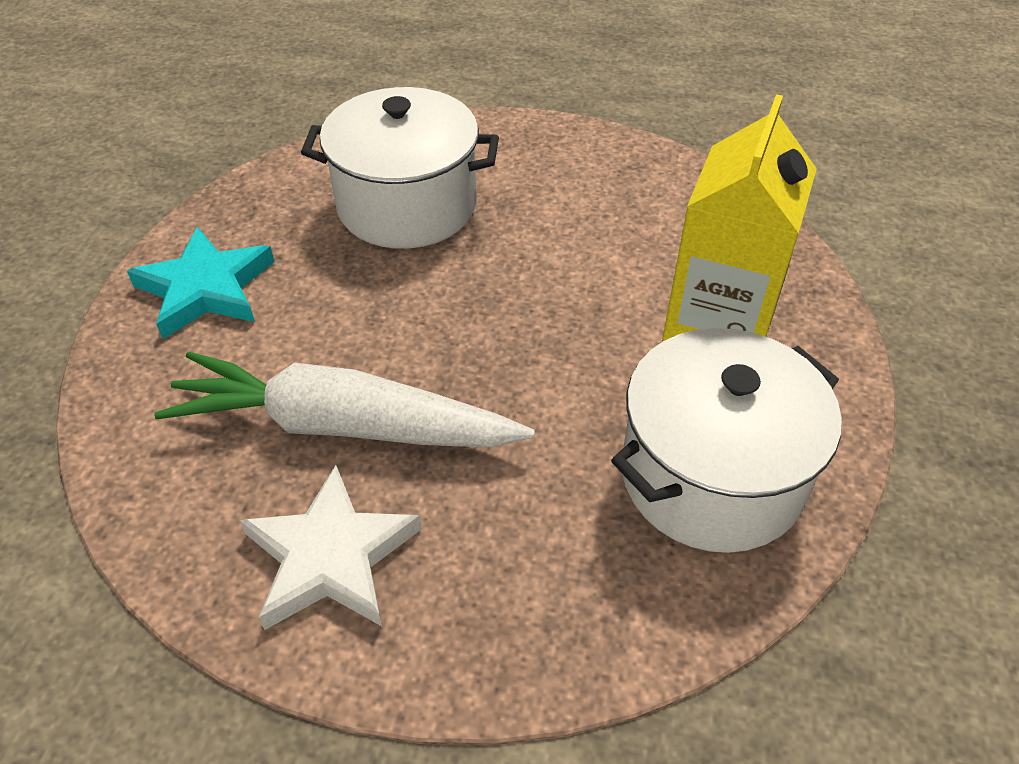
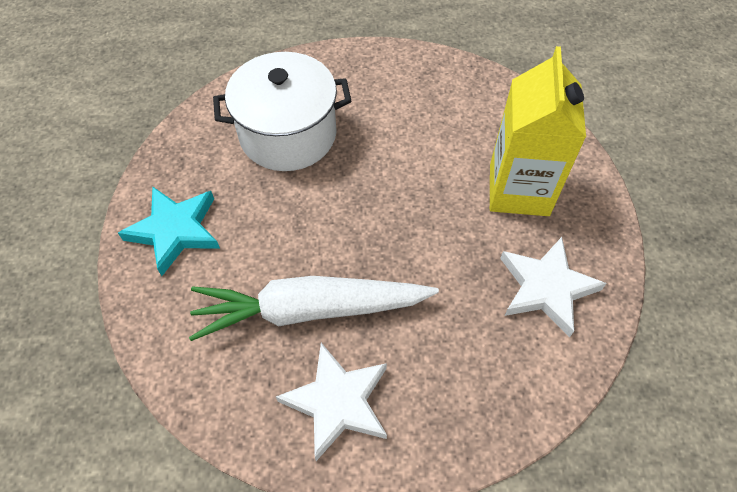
camera: 15 degrees left, 10 degrees up
white pot [611,328,842,553] -> white star [500,237,607,337]

